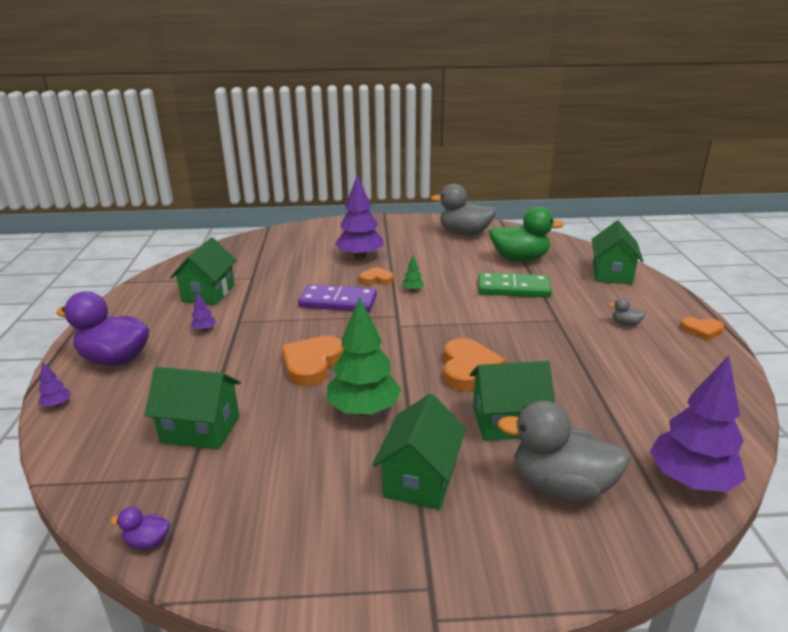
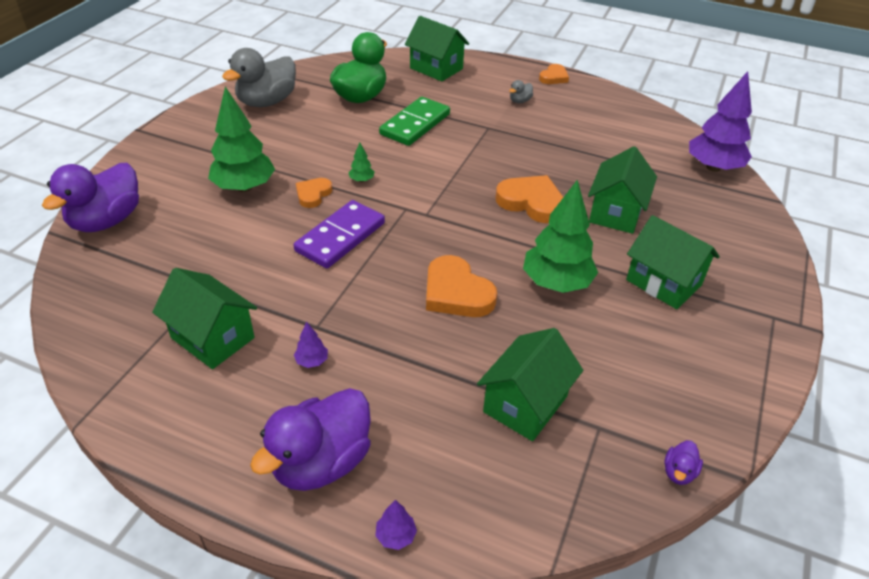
camera: 65 degrees left, 15 degrees up
purple tree [335,175,384,260] -> green tree [208,87,275,192]
grey duck [497,400,630,502] -> none
none -> purple duck [42,163,139,232]

